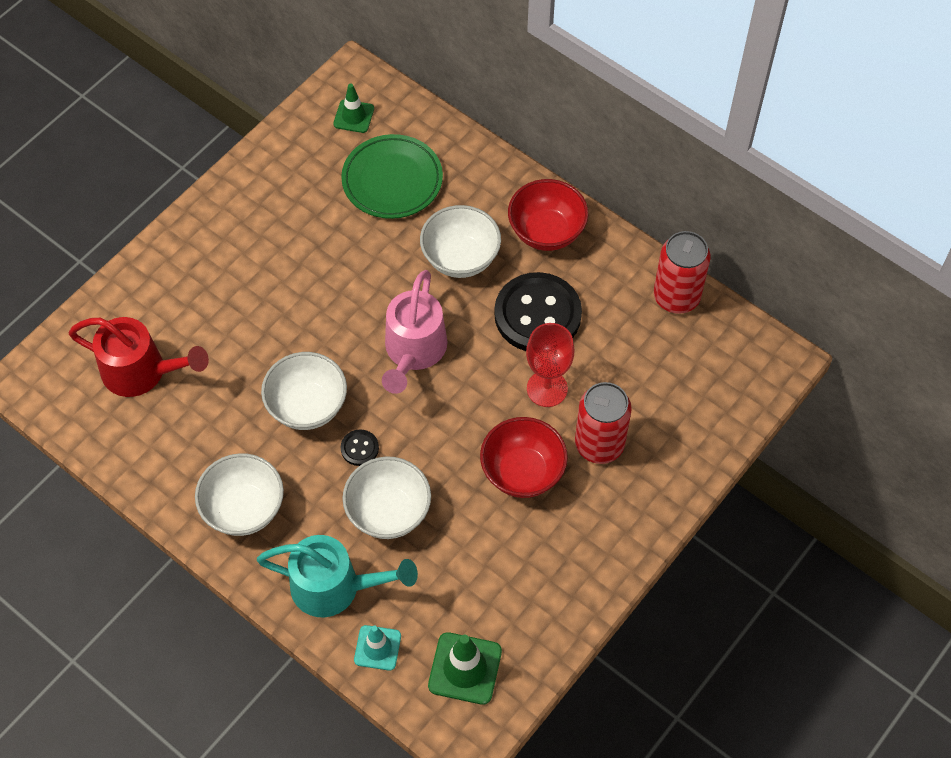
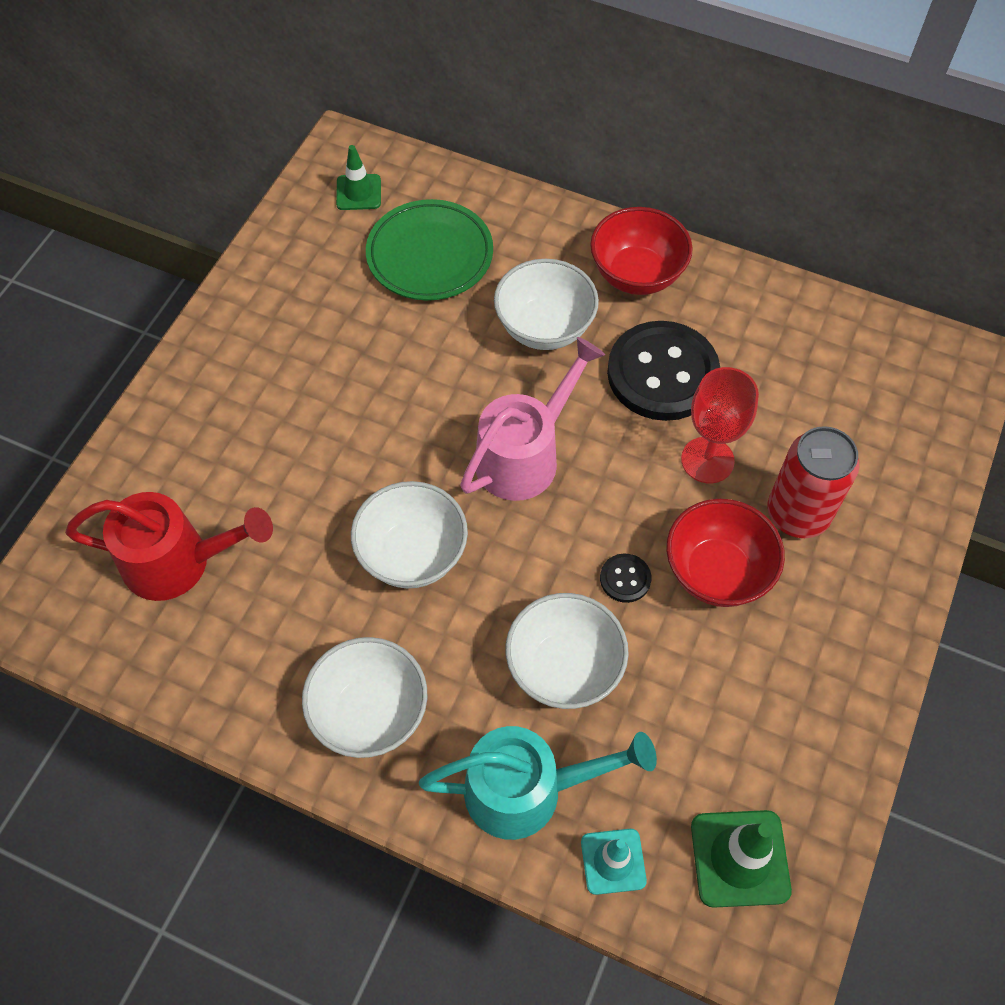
camera: 15 degrees left, 0 degrees up
black button [341,429,379,466] -> black button moved to [600,553,651,603]
pink watering can [382,270,447,394] -> pink watering can turned 135 degrees counterclockwise [460,337,605,501]
red can [654,231,711,314] -> none

